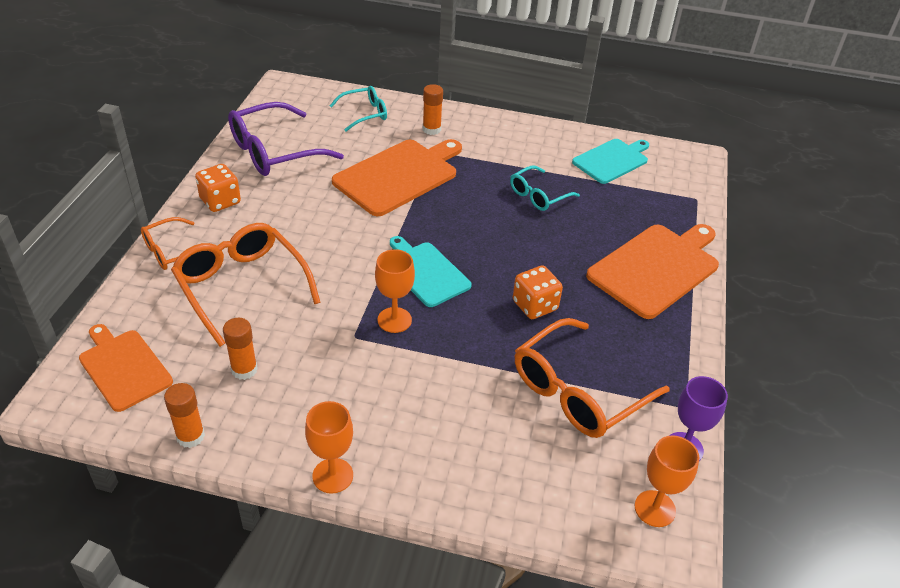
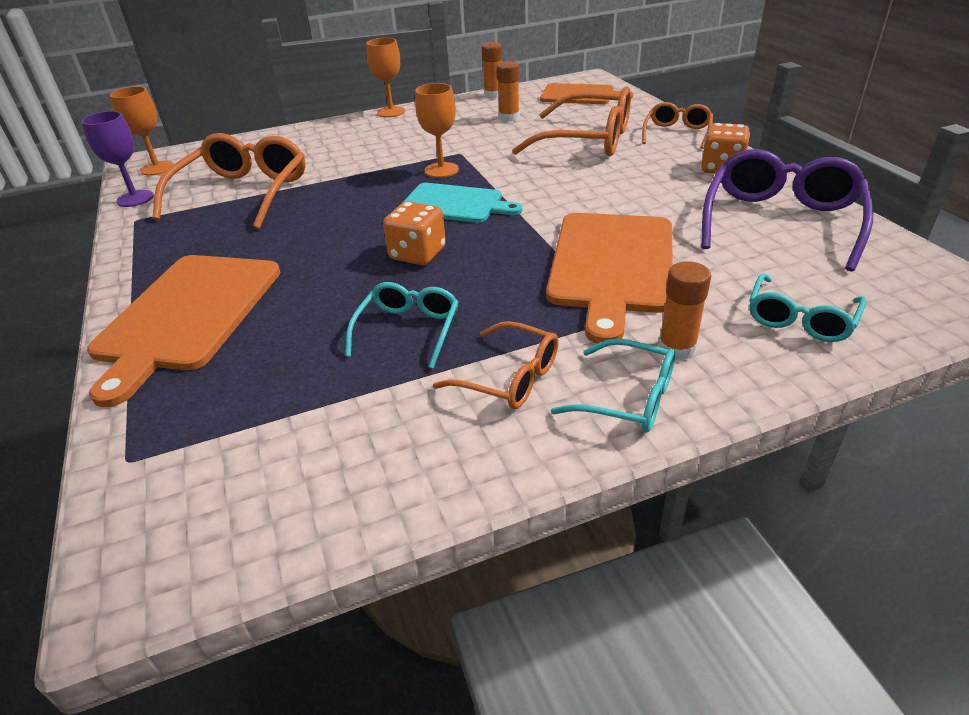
camera: 150 degrees right, 5 degrees down
orange dice [513,265,563,319] -> orange dice moved to [383,201,446,265]
turquoise cutting board [572,139,649,184] -> none
none -> orange glasses [433,321,559,409]
none -> turquoise glasses [551,338,675,432]

